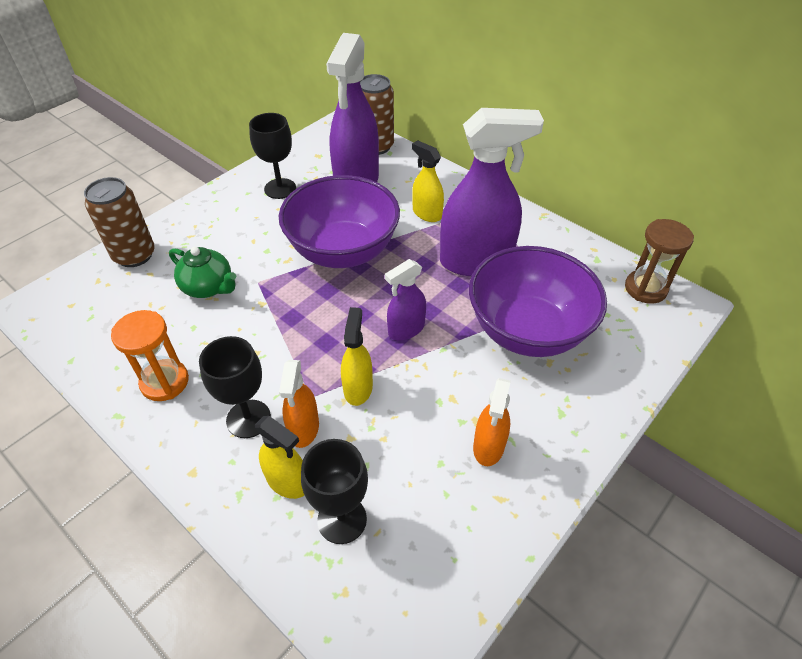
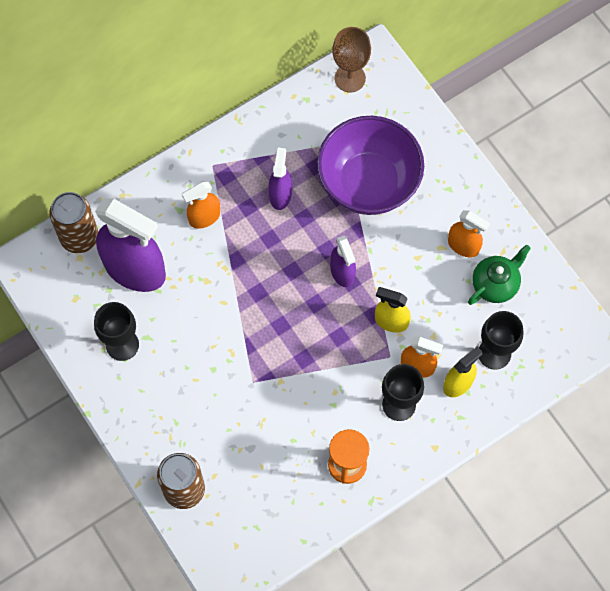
camera: 75 degrees left, 20 degrees up
green teapot [169,247,236,298] -> green teapot moved to [468,245,531,305]
purple bowl [279,175,400,268] -> none
yellow spray bottle [412,140,444,222] -> orange spray bottle [182,182,220,229]
purple spray bottle [440,108,544,276] -> purple spray bottle [269,148,292,210], size x0.51
brown hourglass [625,219,694,304] -> brown goblet [332,27,371,92]

